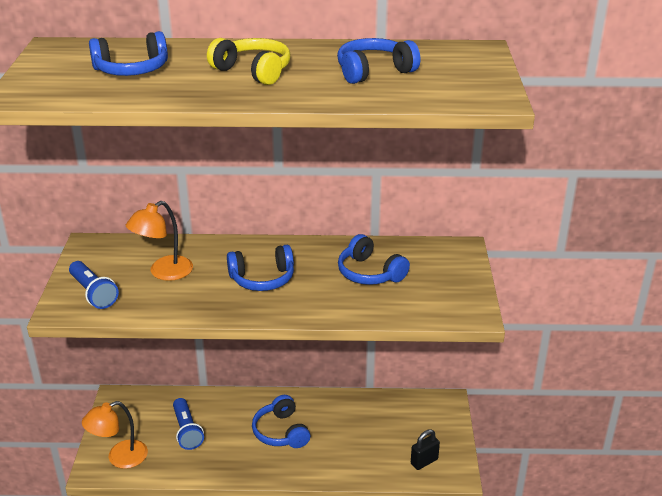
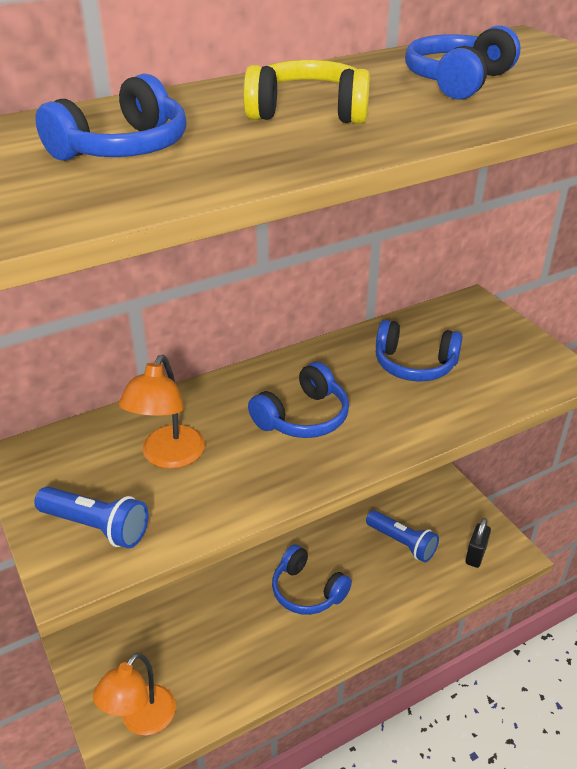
camera: 30 degrees left, 5 degrees up
blue flashlight [173,398,204,450] -> blue flashlight moved to [366,510,439,562]

